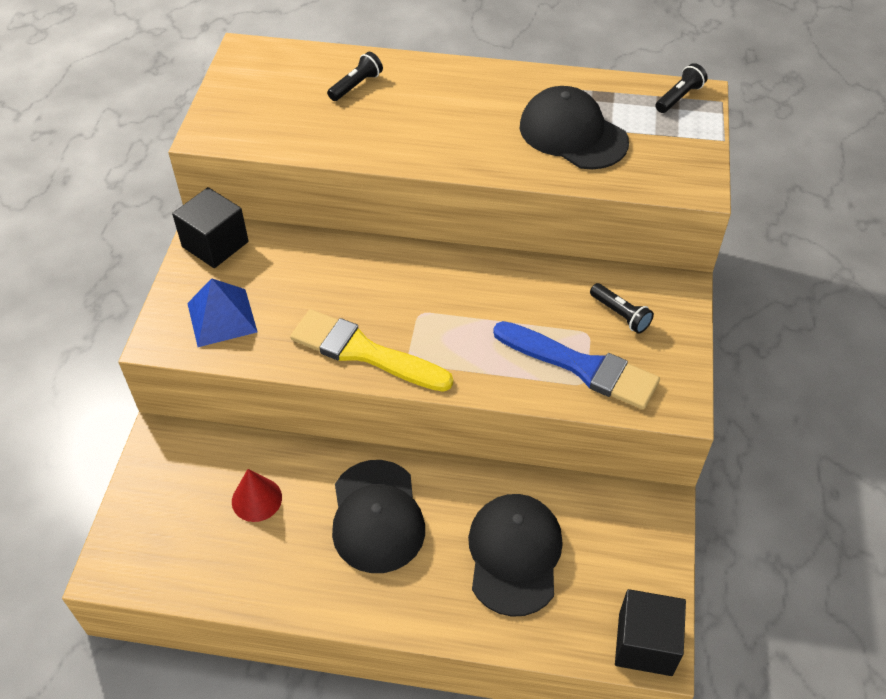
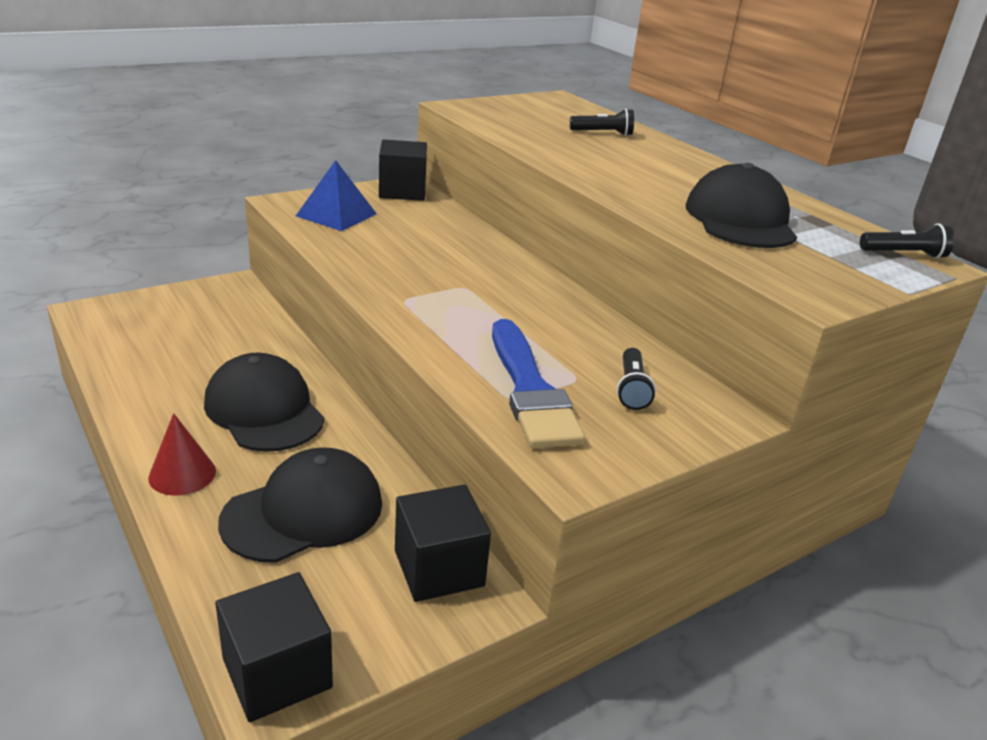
camera: 45 degrees right, 20 degrees down
red cone [232,469,282,522] -> red cone moved to [148,413,216,496]
yellow brush [290,309,453,392] -> none
black cap [332,460,425,573] -> black cap turned 105 degrees clockwise [204,353,325,452]
none -> black cube [395,484,491,602]

